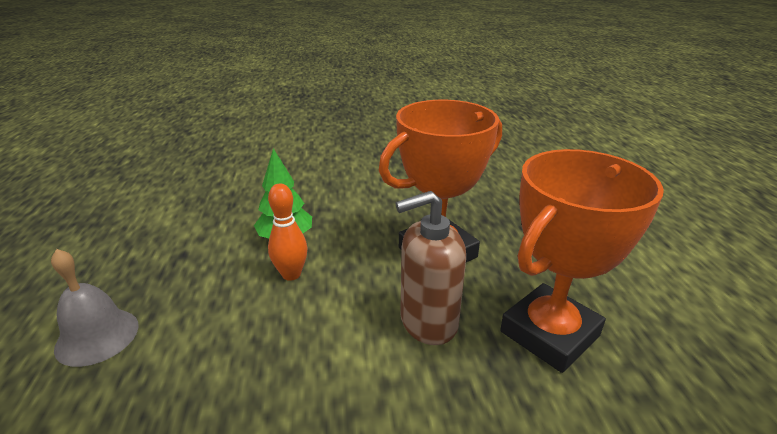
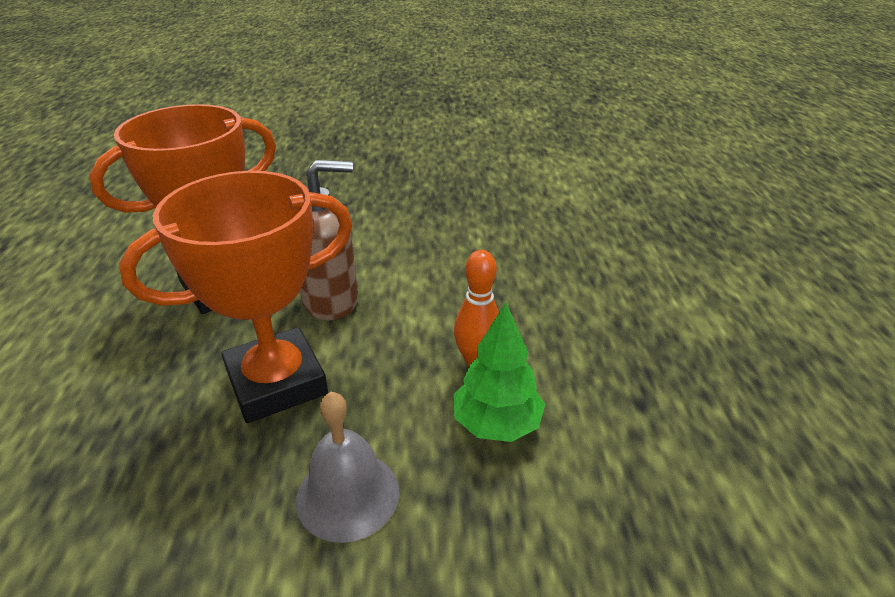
camera: 175 degrees left, 5 degrees up
grey bell [51,249,139,367] -> grey bell moved to [296,392,399,543]

